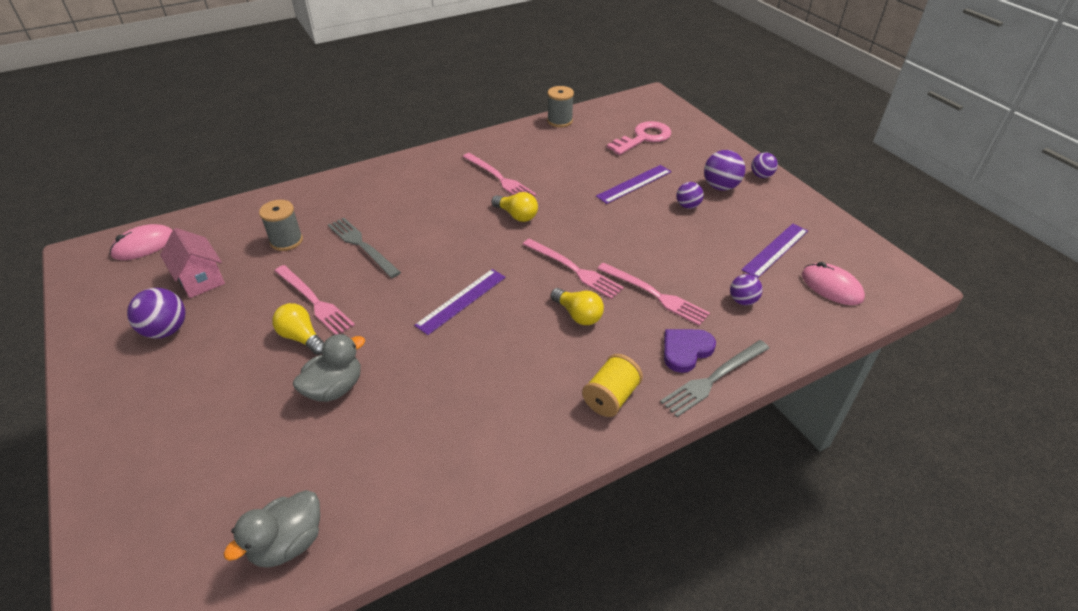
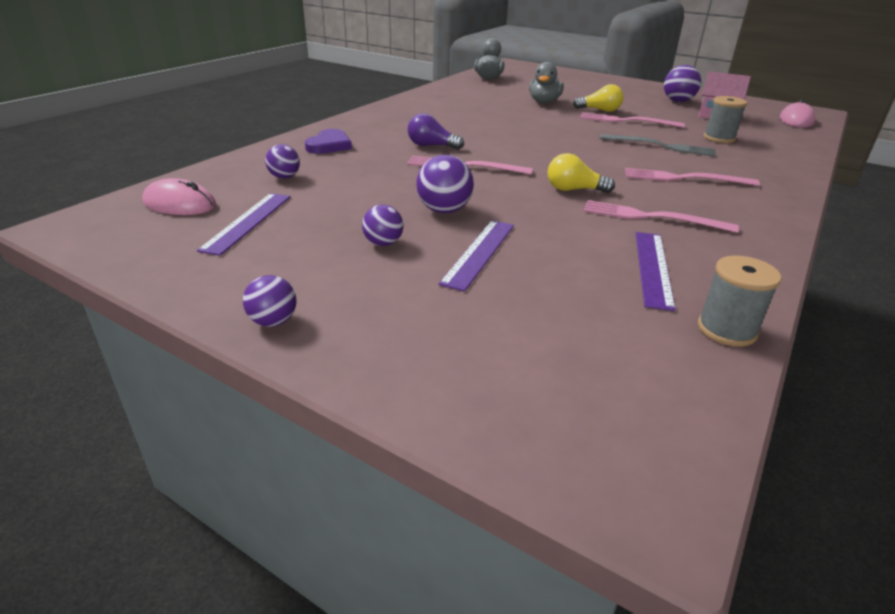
camera: 150 degrees right, 10 degrees down
purple ruler [414,269,506,335] -> purple ruler moved to [635,232,676,311]
yellow light bulb [551,288,604,325] -> purple light bulb [408,113,464,150]
yellow spool [582,354,643,417] -> none
pink fork [597,262,710,326] -> pink fork moved to [625,168,760,186]
pink key [607,121,671,155] -> none
grey fork [660,340,769,417] -> none
purple ball [704,150,745,191] -> purple ball moved to [416,155,474,213]

